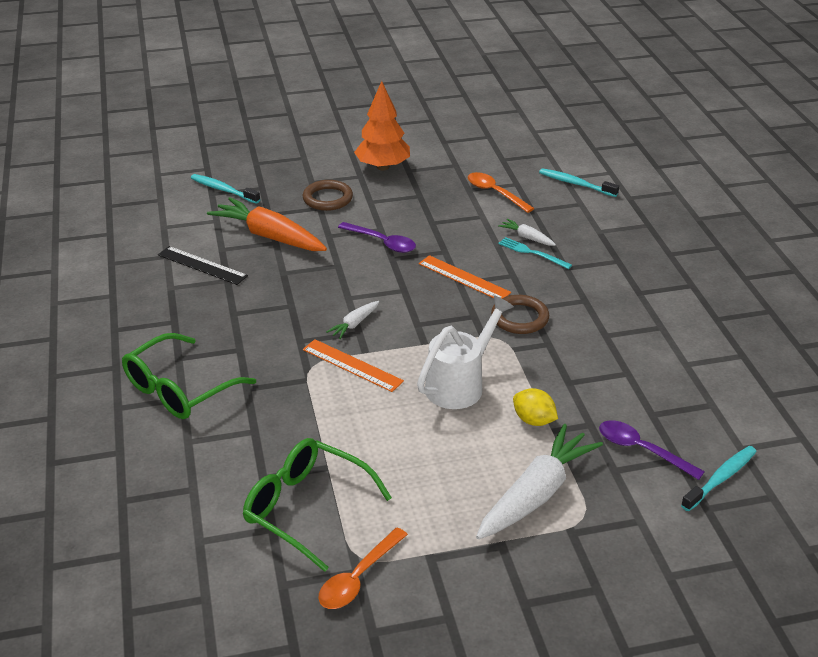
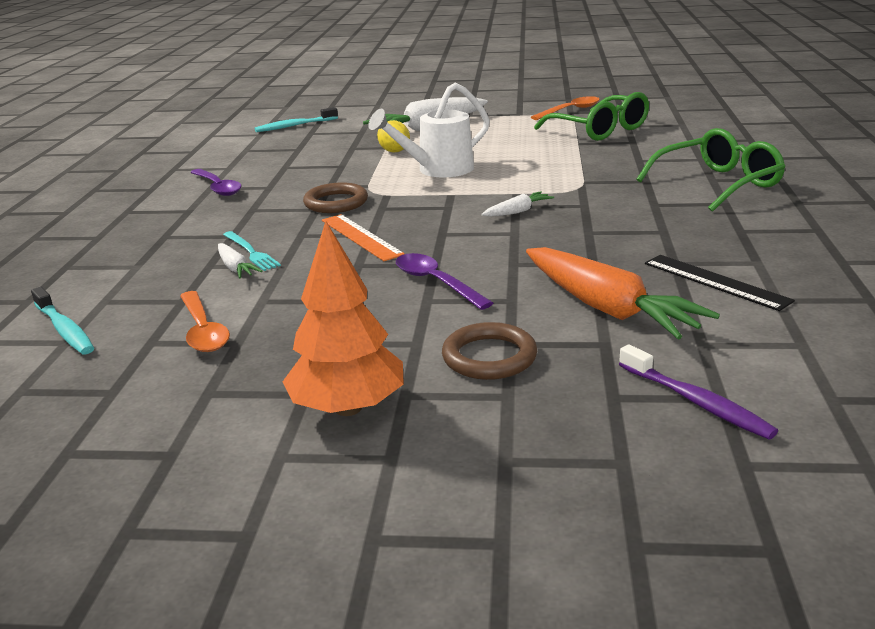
camera: 160 degrees left, 10 degrees down
turquoise toothbrush [191,174,260,204] -> purple toothbrush [619,344,778,439]
orange ruler [303,339,404,392] -> none
purple spoon [599,420,705,480] -> purple spoon moved to [190,169,242,196]

